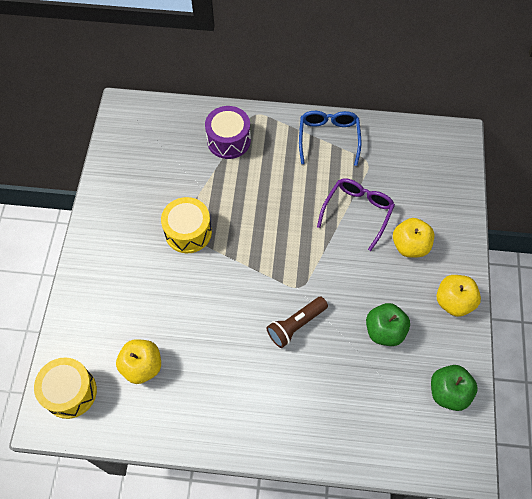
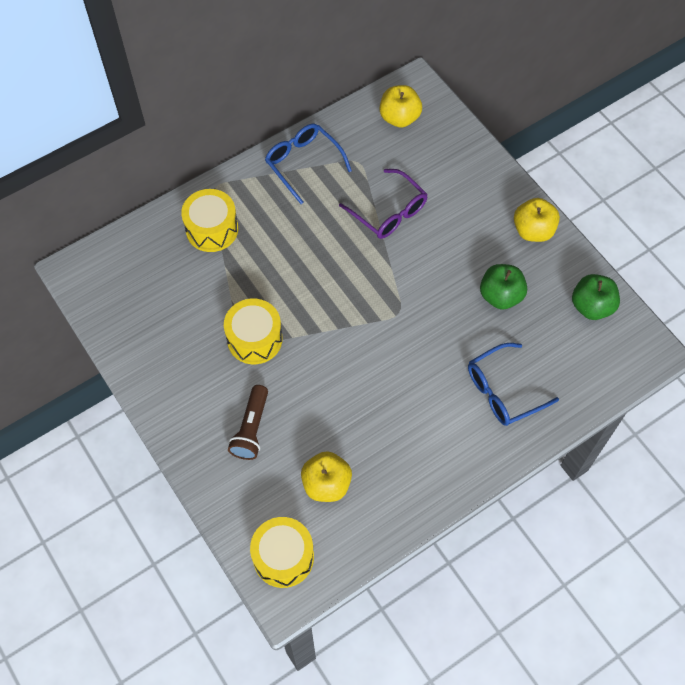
camera: 40 degrees left, 0 degrees up
purple drum [205,106,251,159] -> yellow drum [181,189,238,252]
brown flashlight [267,297,328,348] -> brown flashlight moved to [228,385,268,460]
purple glasses [317,178,395,251] -> purple glasses turned 150 degrees clockwise [339,169,428,239]
yellow apple [393,218,434,258] -> yellow apple moved to [380,85,422,128]
none -> blue glasses [468,343,559,426]

